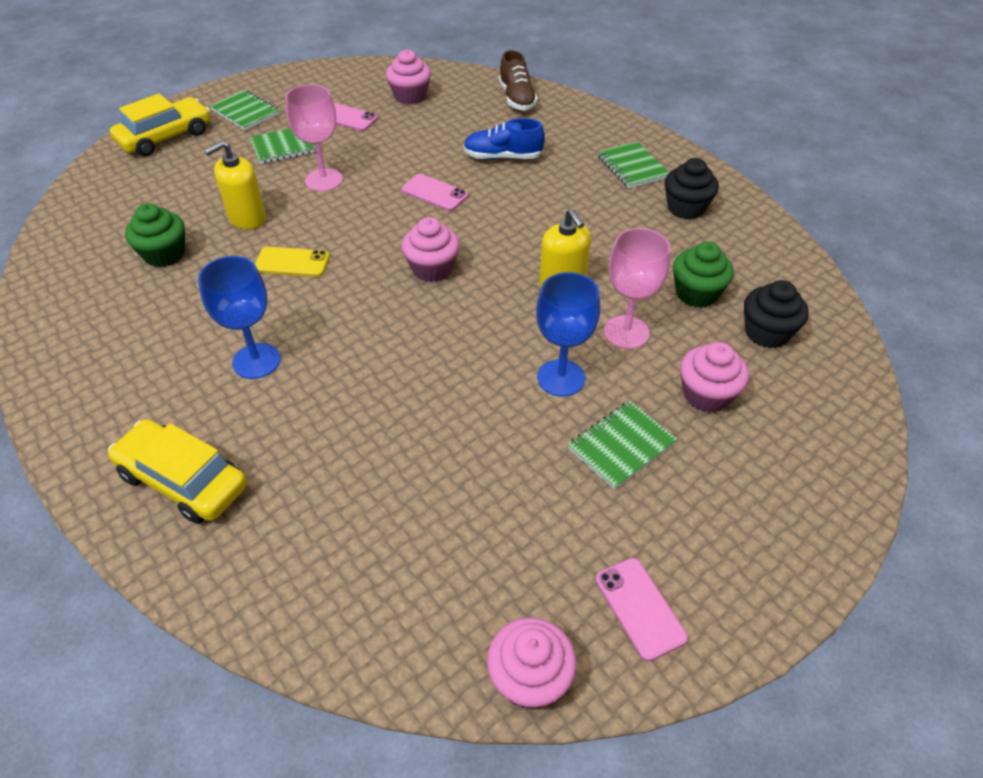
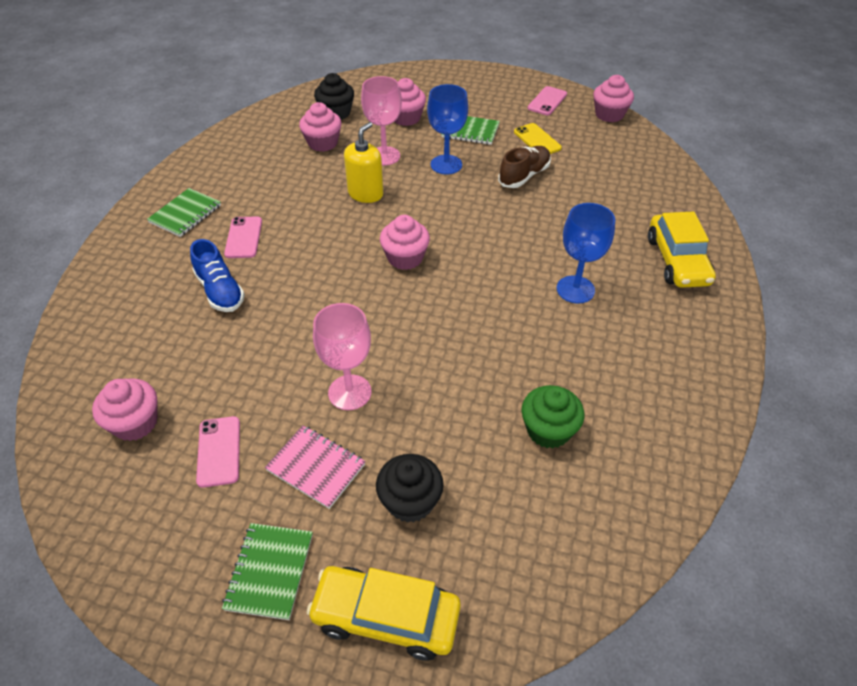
camera: 125 degrees left, 0 degrees up
yellow soap dispenser [204,141,266,230] -> none
green notebook [250,128,316,164] -> pink notebook [265,425,366,509]
yellow phone [255,247,330,277] -> yellow phone moved to [514,123,562,154]
pink phone [401,174,468,211] -> pink phone moved to [224,217,262,258]
brown shoe [499,50,538,111] -> brown shoe moved to [498,146,551,188]
black cupcake [665,158,719,220] -> black cupcake moved to [376,454,444,523]
green cupcake [673,242,734,308] -> pink cupcake [299,102,341,152]

